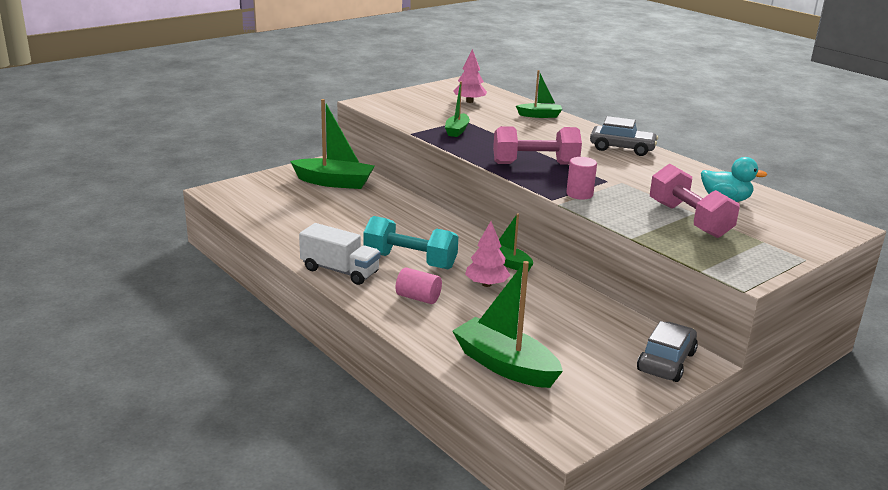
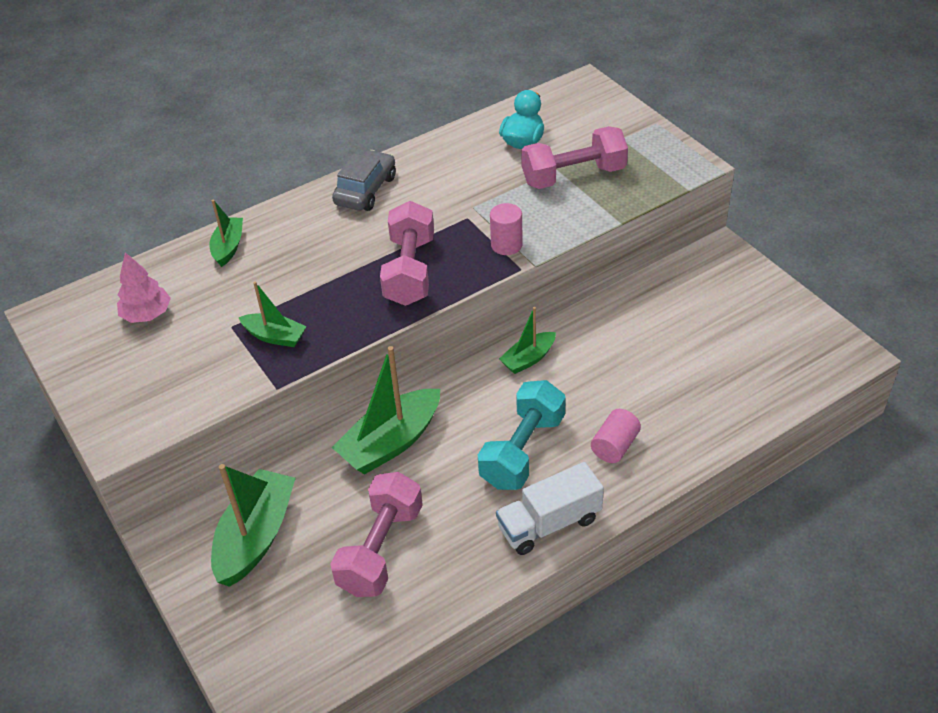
camera: 80 degrees left, 20 degrees up
white truck [299,223,381,285] -> white truck turned 150 degrees counterclockwise [496,462,604,555]
green boat [452,261,563,388] -> green boat moved to [332,346,440,474]
pink tree [465,221,511,287] -> none
grey car [637,321,698,382] -> none
none -> pink dumbbell [330,472,423,597]

